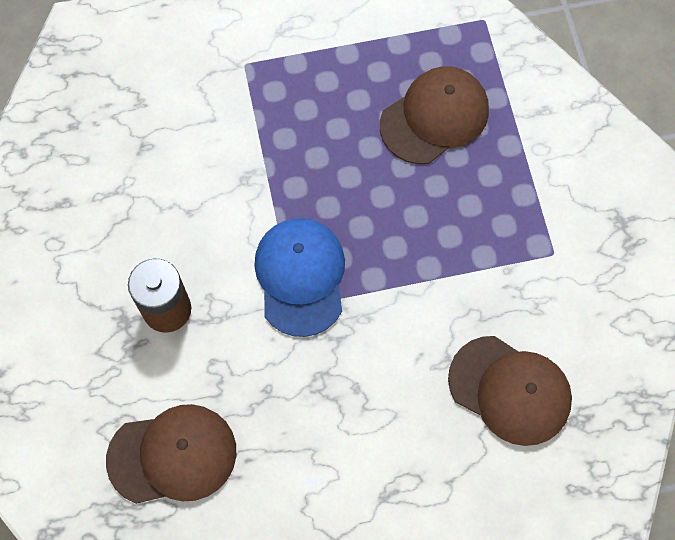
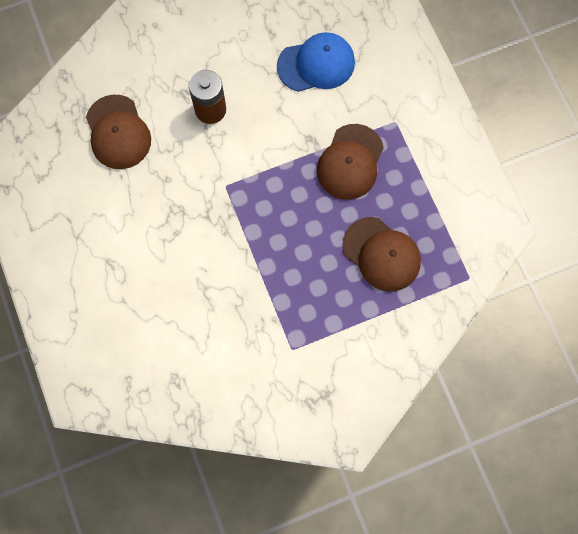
camera: 80 degrees right, 5 degrees up
blue cap [254,218,345,337] -> blue cap moved to [277,32,355,92]
brown cap [448,336,572,446] -> brown cap moved to [317,124,384,200]

